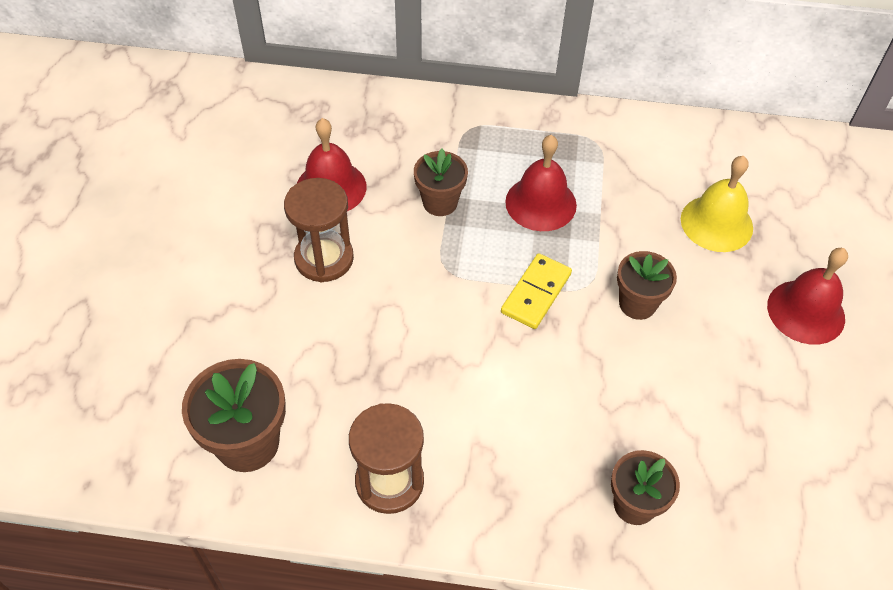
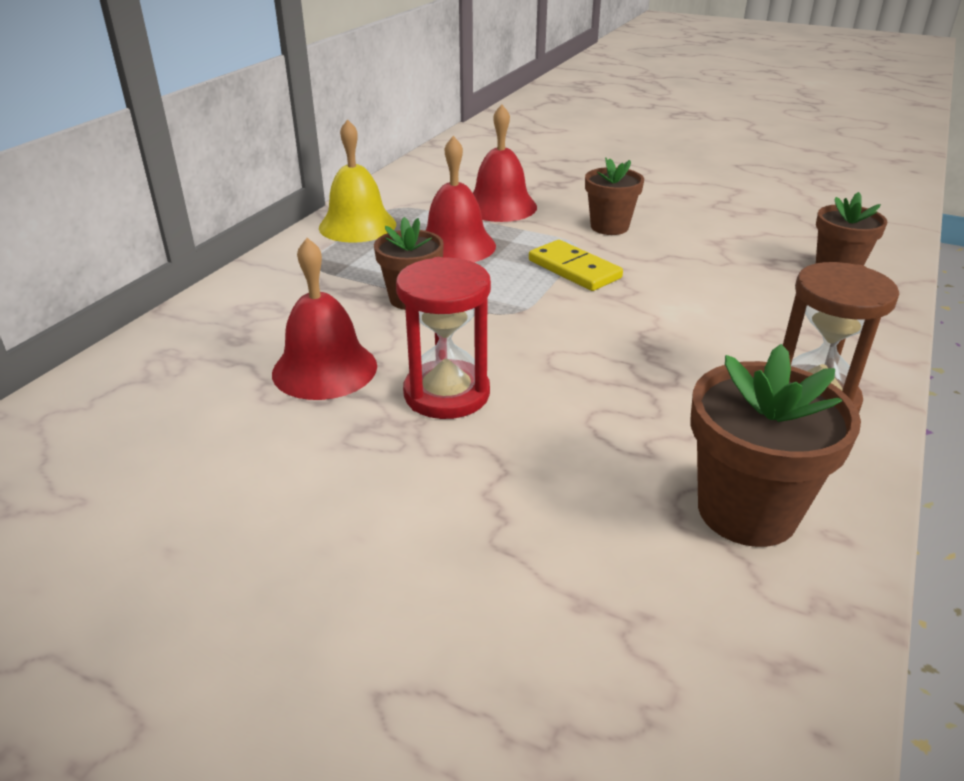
camera: 70 degrees left, 20 degrees down
brown hourglass [284,178,354,282] -> red hourglass [396,257,491,419]
yellow bell [681,156,753,252] -> yellow bell moved to [319,119,396,243]
red bell [767,248,848,345] -> red bell moved to [473,104,537,222]

